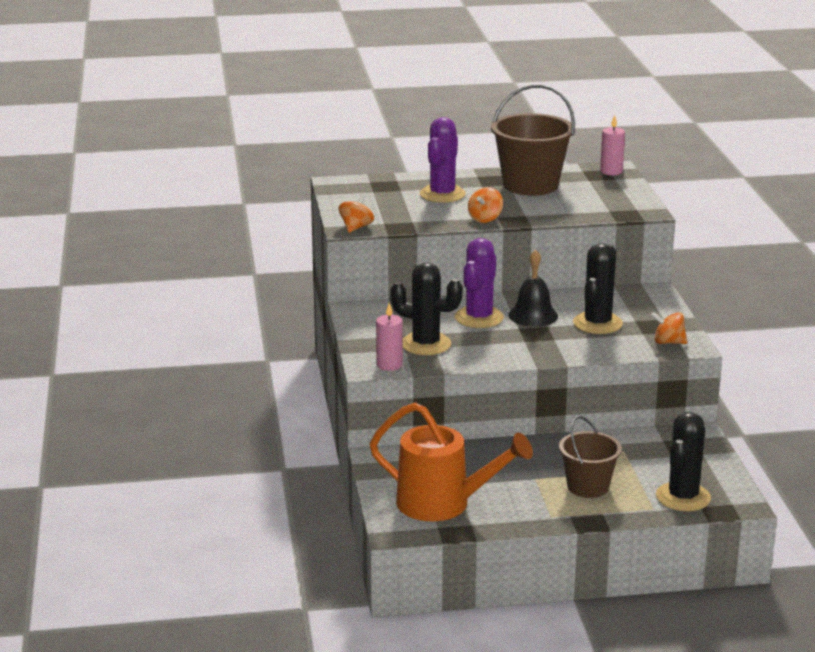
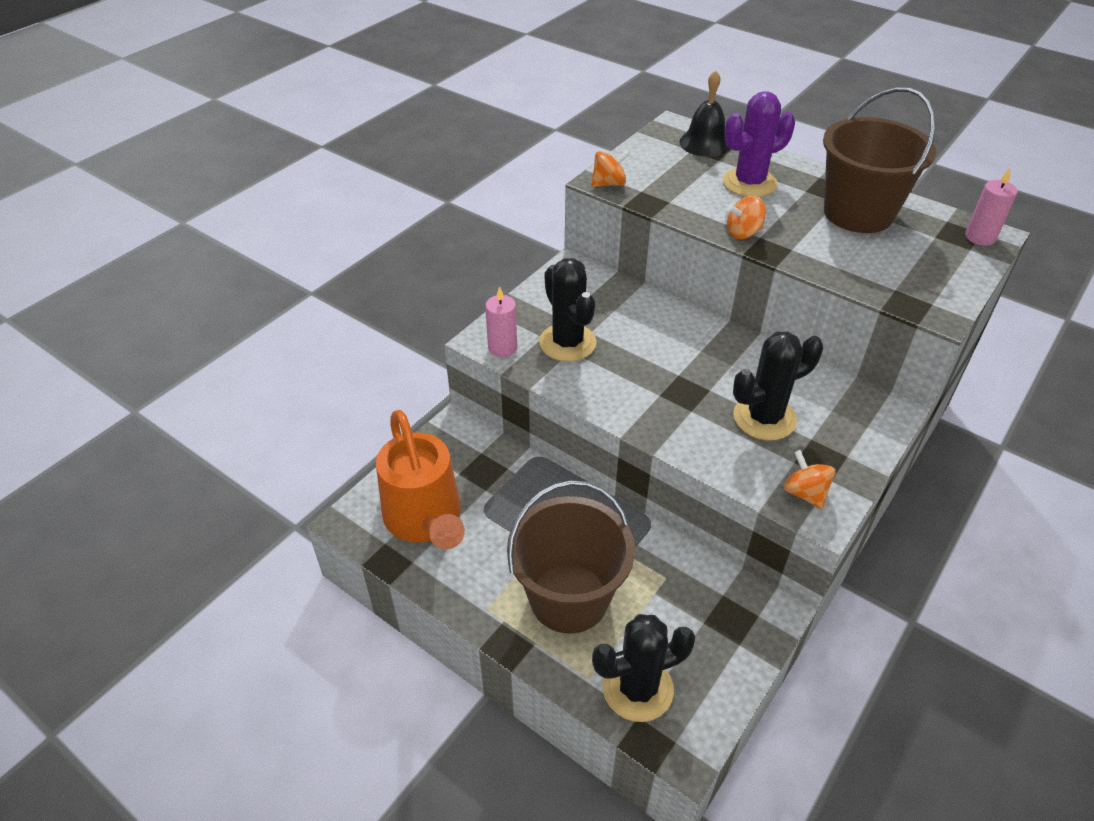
camera: 45 degrees right, 20 degrees up
purple cactus [455,238,504,328] -> none
black bell [508,250,558,327] -> black bell moved to [679,70,730,157]
brown bucket [559,416,622,498] -> brown bucket [507,480,635,634], size x1.58

